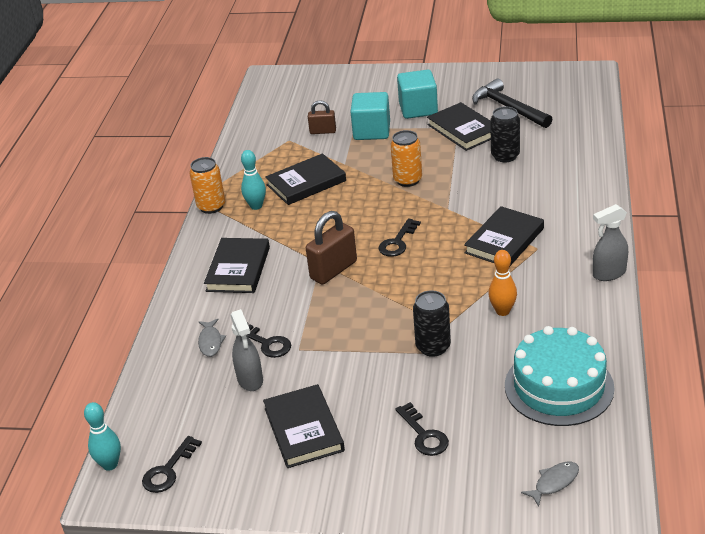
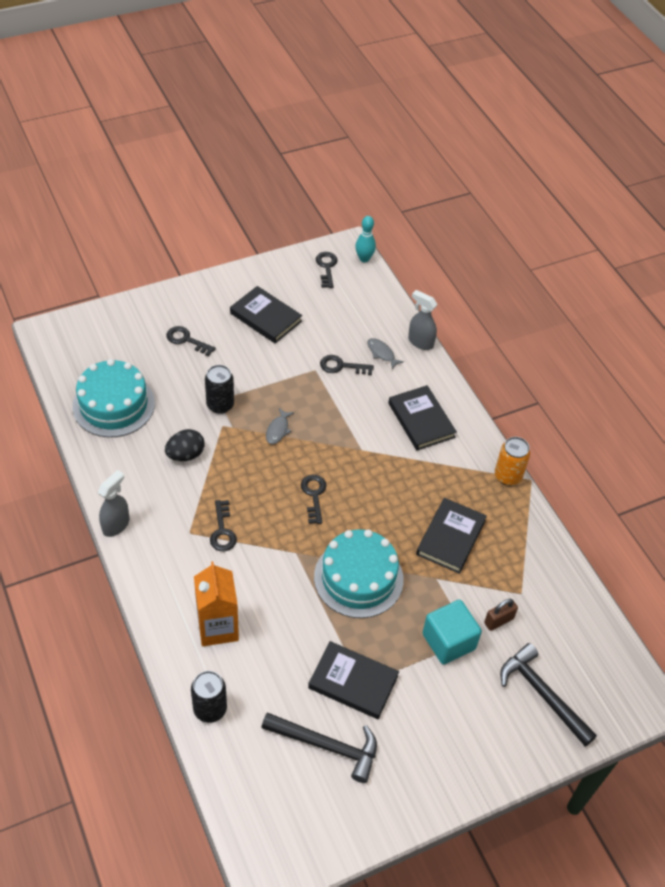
camera: 140 degrees right, 15 degrees up
grey spray bottle [230,309,263,391] -> grey spray bottle moved to [408,290,437,350]
turquoise bowling pin [241,150,266,210] -> none
brown padlock [306,211,357,284] -> none
orange can [391,130,422,187] -> turquoise cake [314,529,404,618]
turquoise cube [397,70,438,119] -> none
black book [464,206,544,266] -> black key [210,500,237,551]
orange bowling pin [488,250,517,316] -> black egg [165,429,205,461]
black can [490,107,520,162] -> black can moved to [191,671,227,723]
grey fish [521,462,579,507] -> grey fish moved to [266,408,294,444]
none -> orange carton [194,561,239,646]
none -> black hammer [500,643,597,747]

